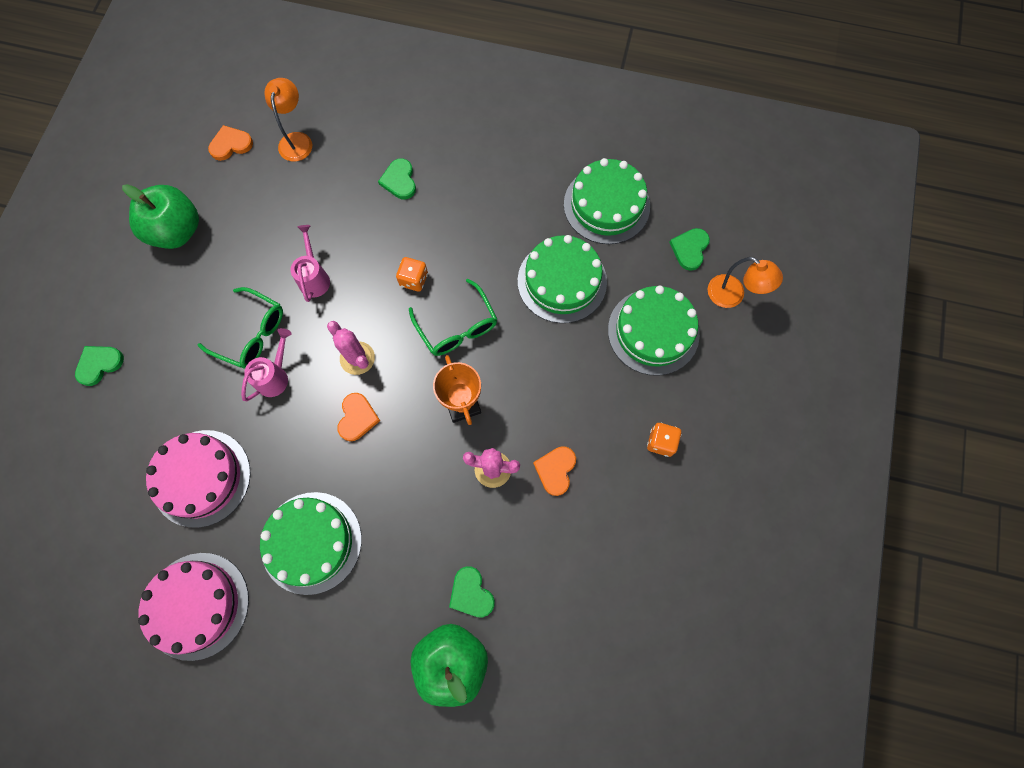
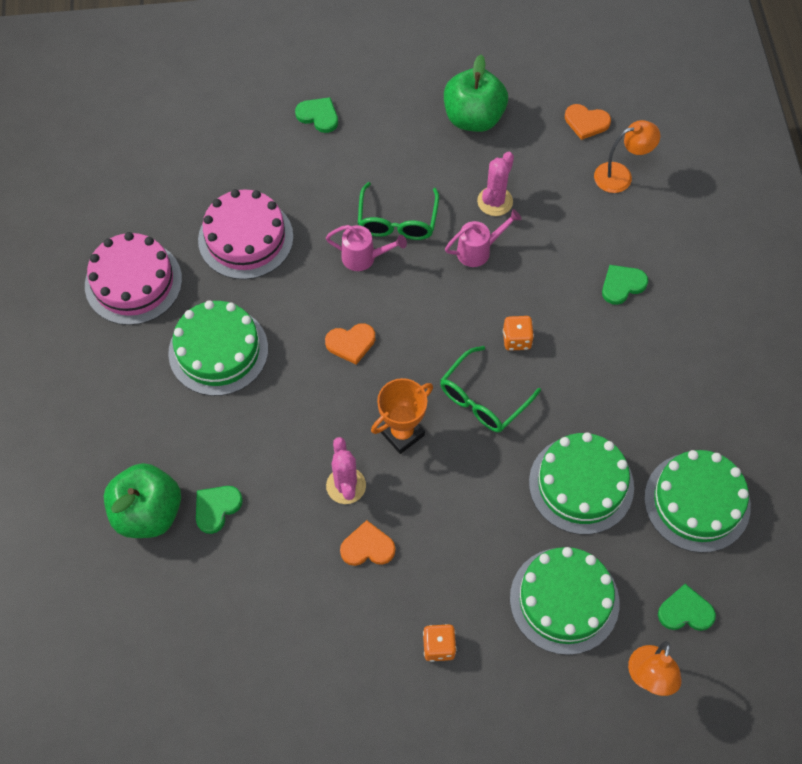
camera: 70 degrees right, 10 degrees down
orange heart [208,125,253,161] -> orange heart turned 150 degrees clockwise [565,104,611,140]
pink cactus [327,321,375,375] -> pink cactus moved to [477,152,514,216]

